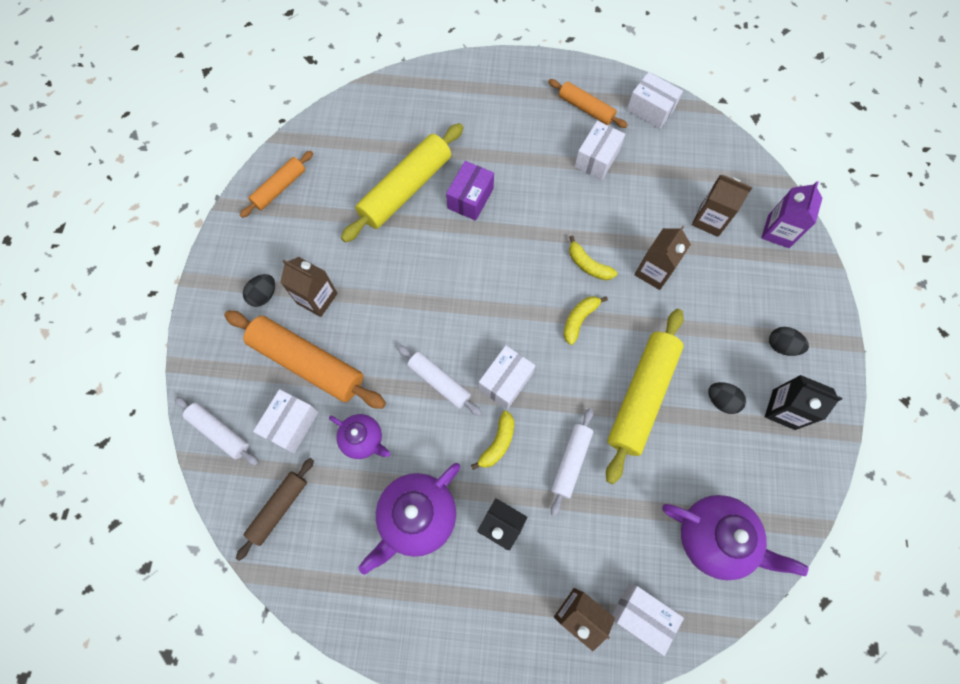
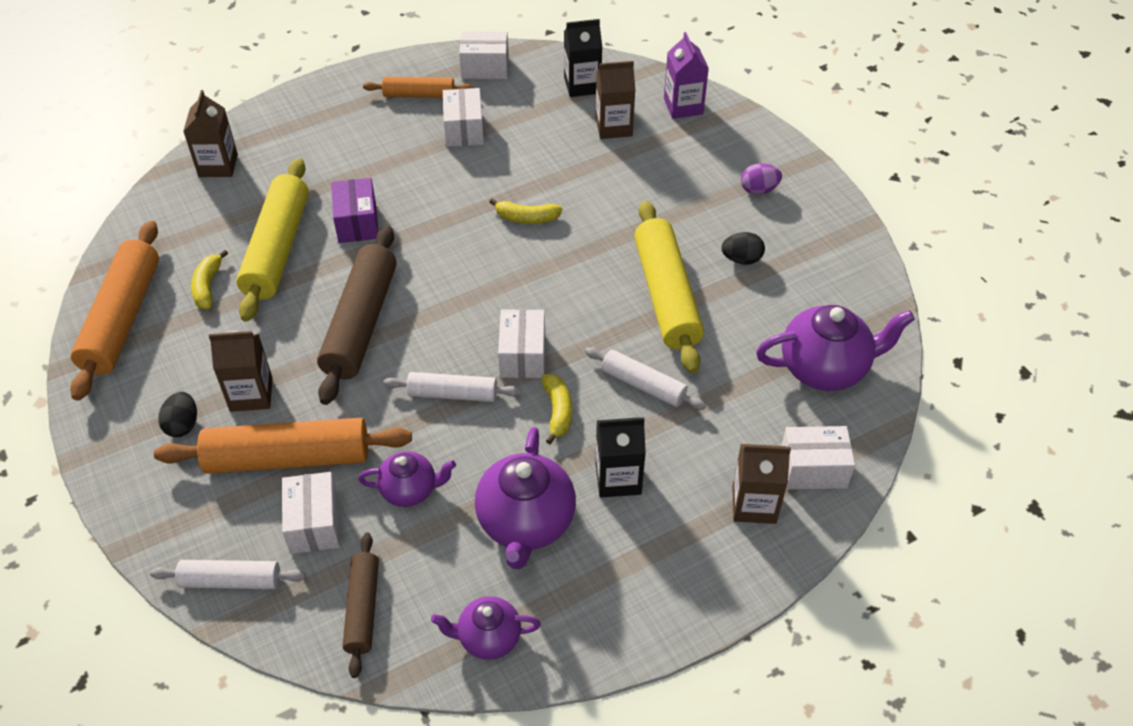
camera: 35 degrees left, 20 degrees down
orange rolling pin [240,151,313,218] -> orange rolling pin [70,221,159,401], size x1.76
white rolling pin [551,408,593,516] -> white rolling pin turned 45 degrees counterclockwise [585,347,706,410]
yellow banana [564,296,608,345] -> yellow banana moved to [191,250,228,309]
brown carton [634,226,691,290] -> brown carton moved to [183,90,238,177]
black carton [765,375,842,430] -> black carton moved to [564,19,602,97]
black egg [769,327,809,356] -> purple egg [741,163,782,195]
none -> brown rolling pin [317,226,397,405]
none -> purple teapot [431,596,541,660]

